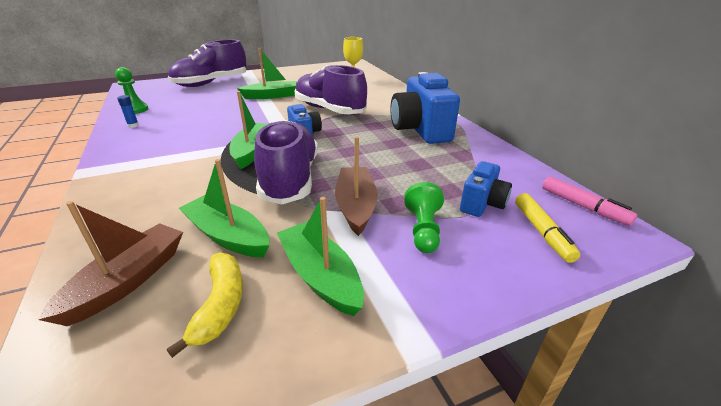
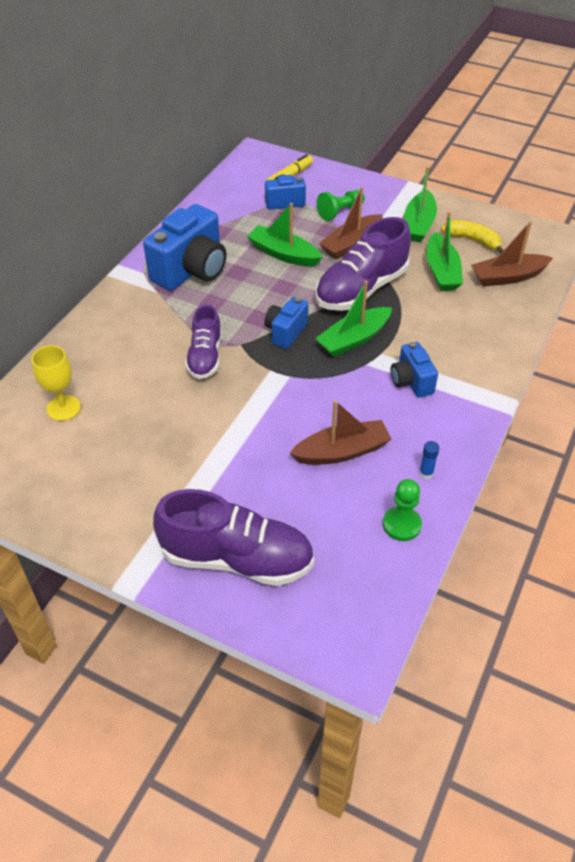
camera: 130 degrees left, 15 degrees up
yellow banana [167,252,243,358] -> yellow banana turned 75 degrees clockwise [441,220,504,254]
green boat [237,48,297,99] -> green boat moved to [247,203,323,267]
purple shoe [294,65,367,114] -> purple shoe [185,305,222,379], size x0.61
pink marker [542,176,637,226] -> none
none -> brown boat [289,400,391,465]
none -> blue camera [391,342,438,398]

